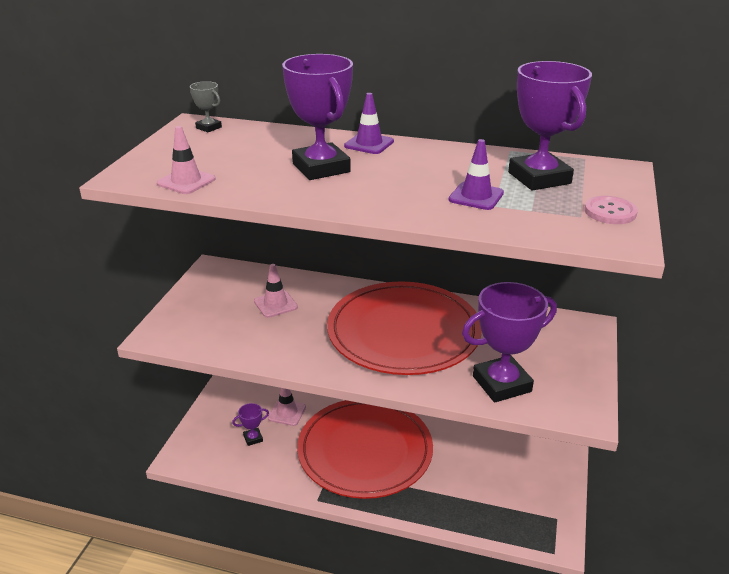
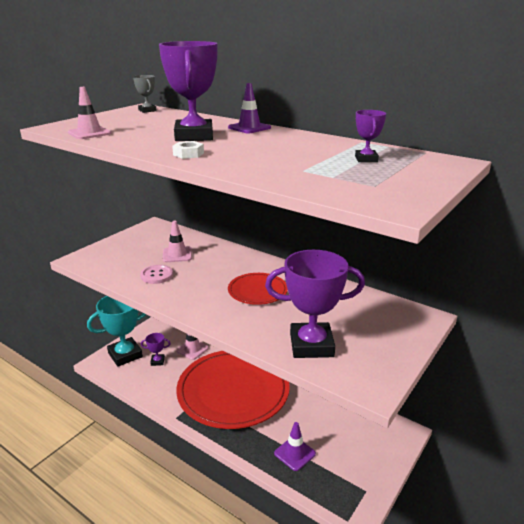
camera: 20 degrees right, 5 degrees down
red plate [327,281,482,375] -> red plate [228,273,288,305], size x0.46
purple traffic cone [449,139,504,210] -> purple traffic cone moved to [274,422,316,471]
purple trophy [508,61,592,191] -> purple trophy [355,110,386,162], size x0.46
pink button [584,196,638,224] -> pink button moved to [140,265,173,284]
none -> turquoise trophy [87,296,146,367]
none -> white nut [172,141,204,159]

